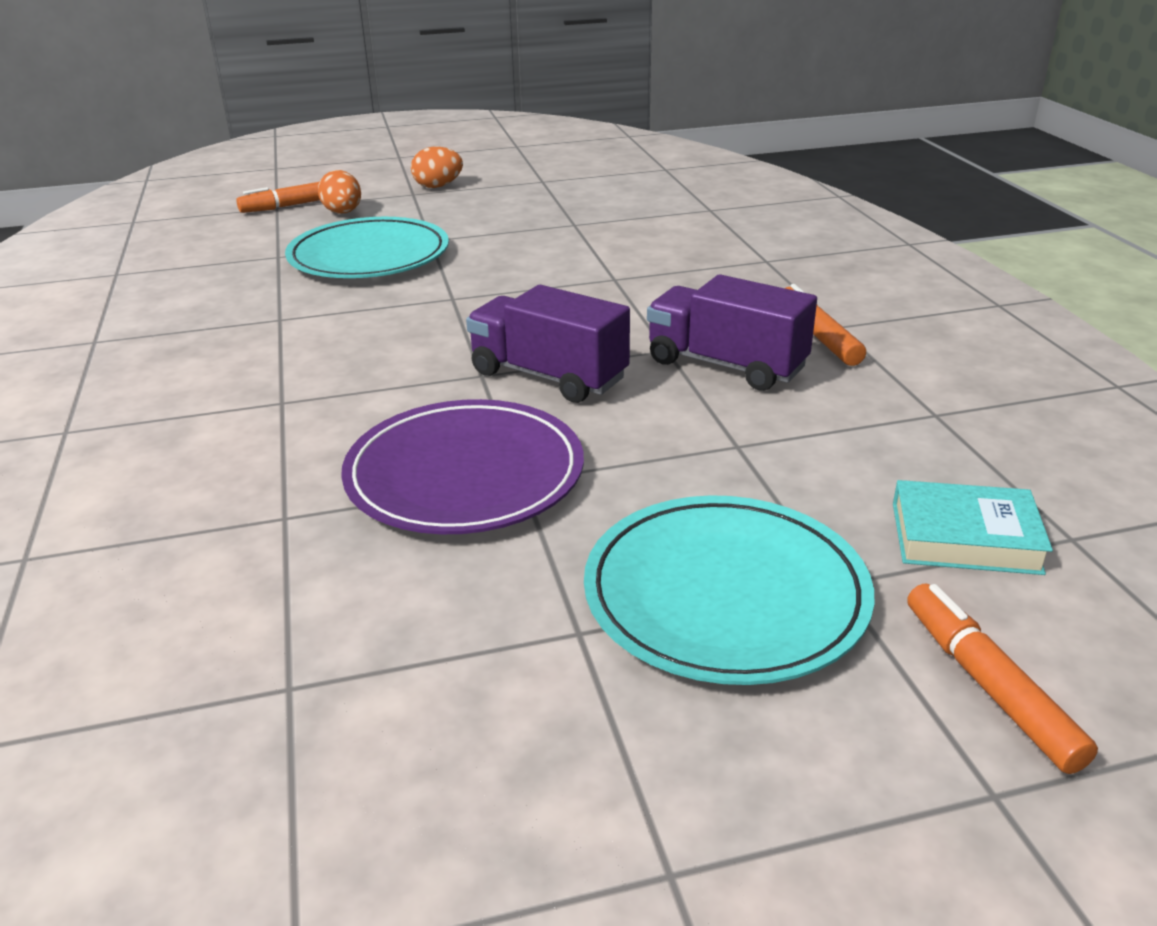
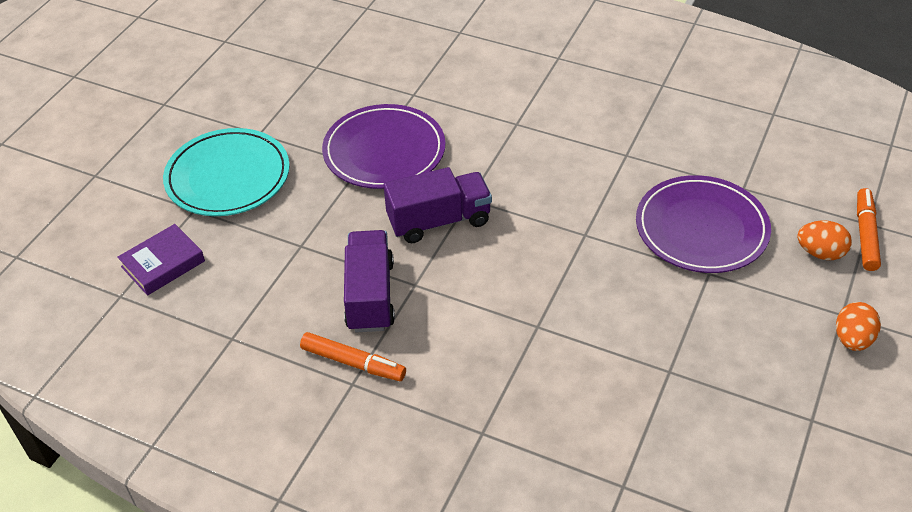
camera: 130 degrees right, 15 degrees up
turquoise plate [285,217,449,278] -> purple plate [636,175,771,273]
purple truck [647,274,817,391] -> purple truck turned 75 degrees counterclockwise [344,230,395,332]
turquoise book [893,480,1053,575] -> purple book [117,224,205,296]
orange marker [907,583,1098,774] -> none

